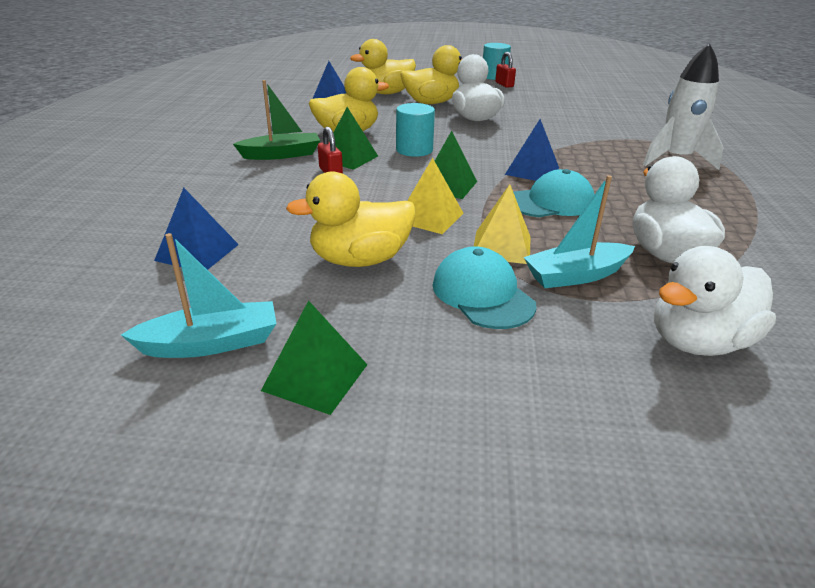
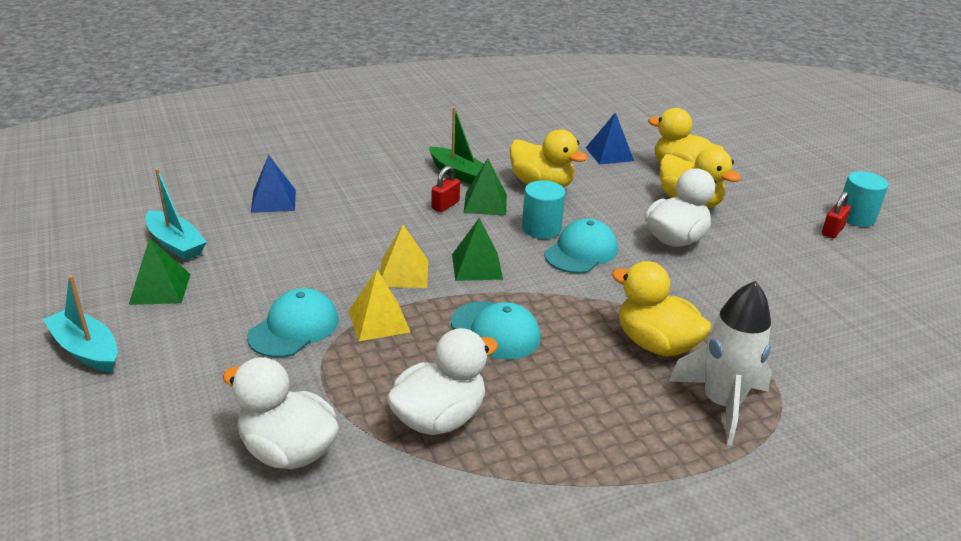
camera: 60 degrees right, 0 degrees up
yellow duck [286,171,416,267] -> yellow duck moved to [612,261,712,356]
blue pyramid [505,119,559,181] -> none
turquoise boat [524,175,635,288] -> turquoise boat moved to [43,275,118,373]
none -> turquoise cap [545,219,618,274]

